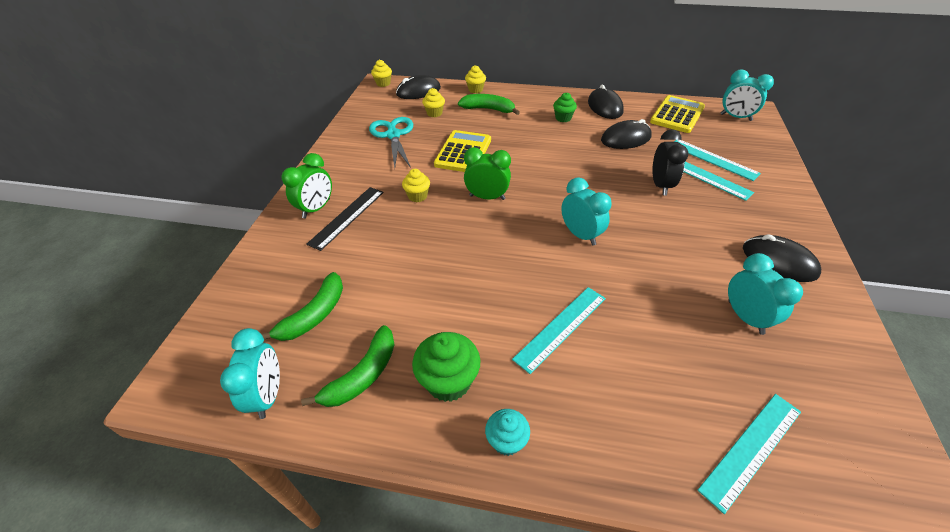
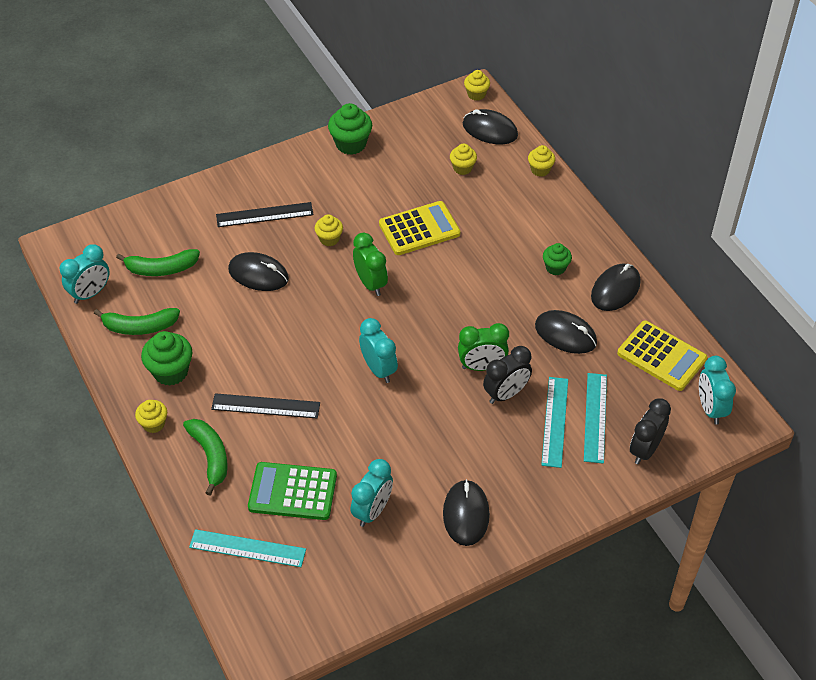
camera: 50 degrees right, 5 degrees up
green clock [282,153,332,218] -> green clock moved to [458,323,509,371]
turquoise scissors [369,117,413,168] -> none
green banana [458,94,520,115] -> green banana moved to [183,419,228,496]
turquoise cupcake [485,409,530,456] -> yellow cupcake [135,400,167,433]
turquoise ruler [512,287,606,374] -> black ruler [211,393,320,418]
turquoise clock [561,177,612,246] -> turquoise clock turned 45 degrees counterclockwise [359,318,398,383]
yellow calculator [650,95,705,133] -> yellow calculator turned 45 degrees clockwise [617,321,707,391]
none -> black mouse [228,252,289,291]
none -> green calculator [248,462,337,520]
none -> green cupcake [328,103,372,155]
none -> black clock [630,398,671,464]

